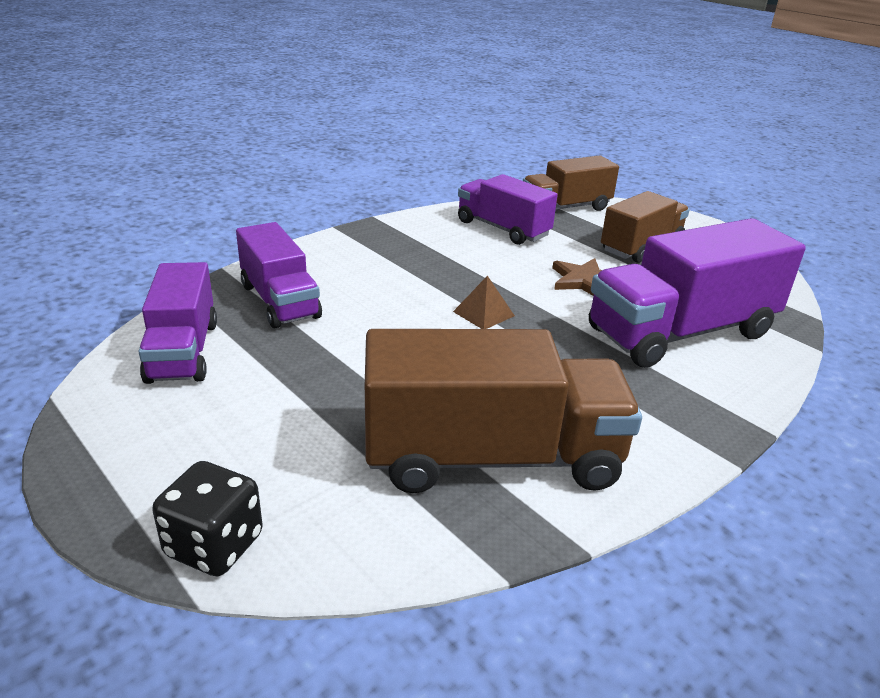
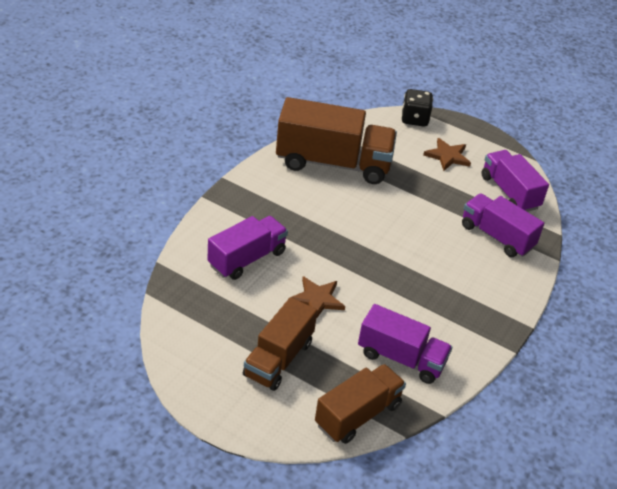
camera: 160 degrees right, 10 degrees up
brown truck [365,329,642,493] -> brown truck turned 150 degrees counterclockwise [276,97,397,184]
brown pyramid [453,276,515,329] -> none
purple truck [589,218,806,368] -> purple truck [208,216,288,280], size x0.63
none -> brown star [423,138,471,171]

